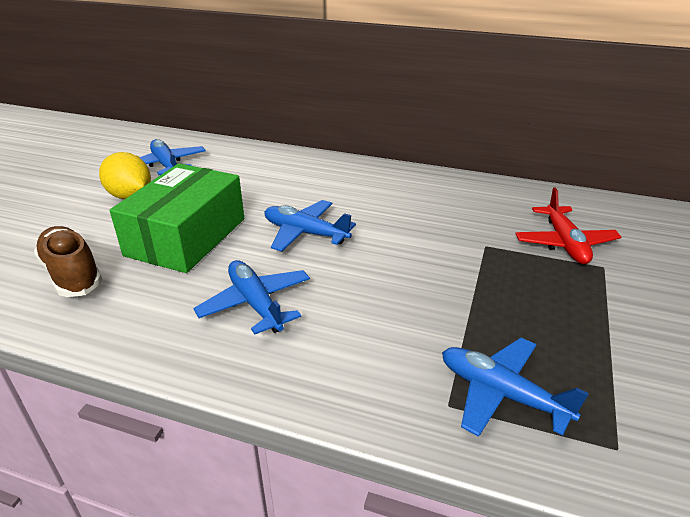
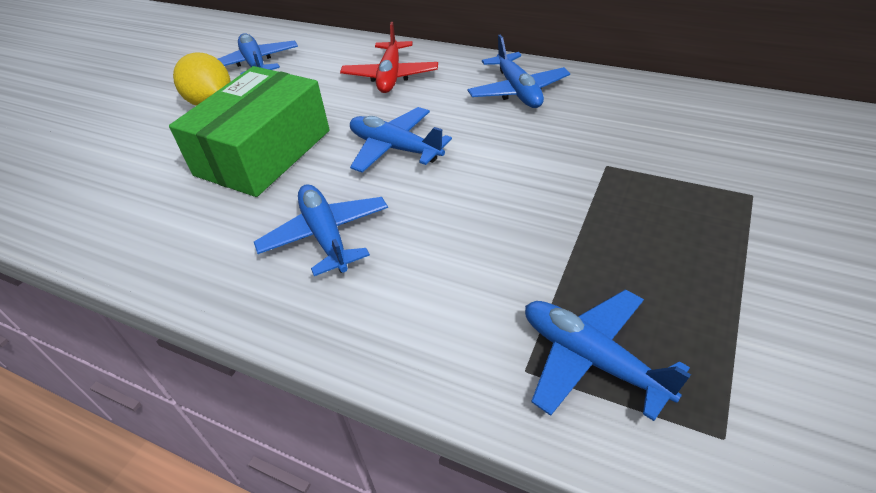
camera: 10 degrees right, 10 degrees up
brown shoe [34,226,102,297] -> none
red plane [515,187,621,264] -> red plane moved to [340,22,438,93]
none -> blue plane [468,35,570,108]

